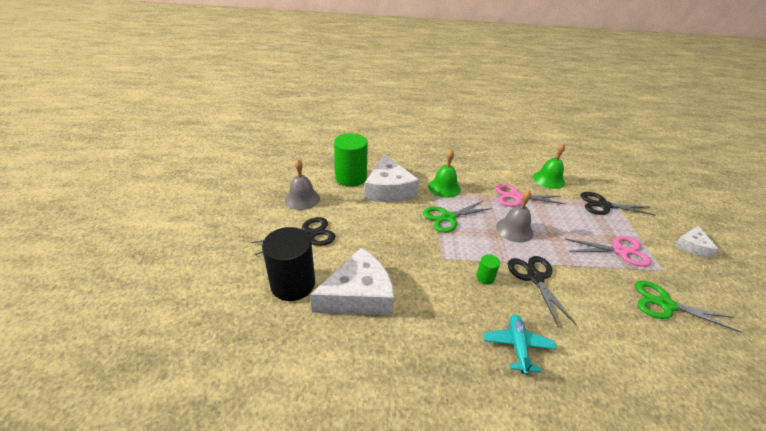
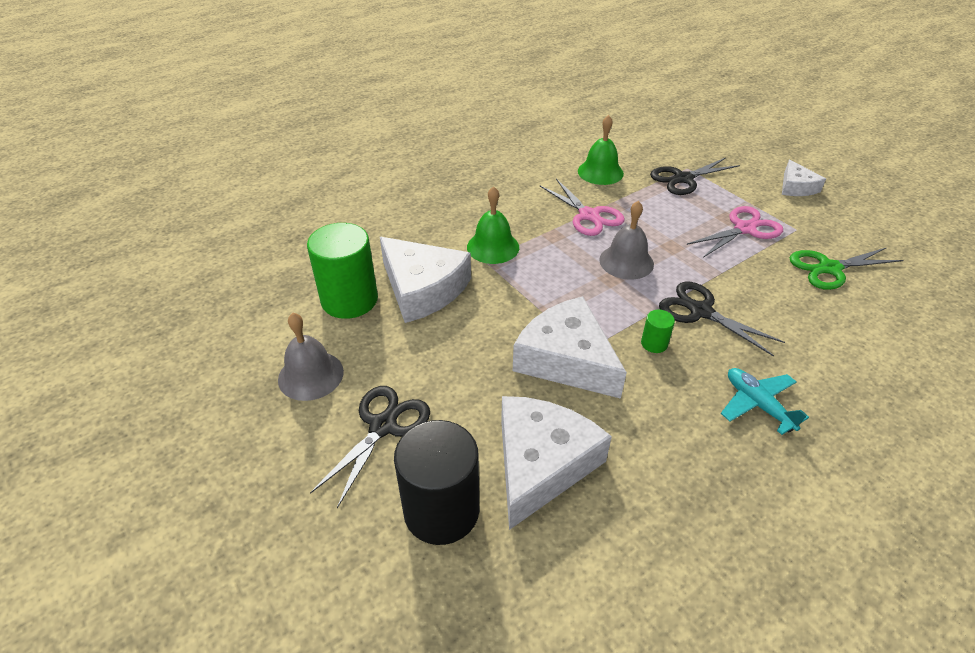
camera: 35 degrees left, 5 degrees up
green scissors [423,201,493,233] -> none
pink scissors [495,184,565,207] -> pink scissors turned 90 degrees counterclockwise [540,179,625,236]
none -> white cheese [513,296,627,399]

